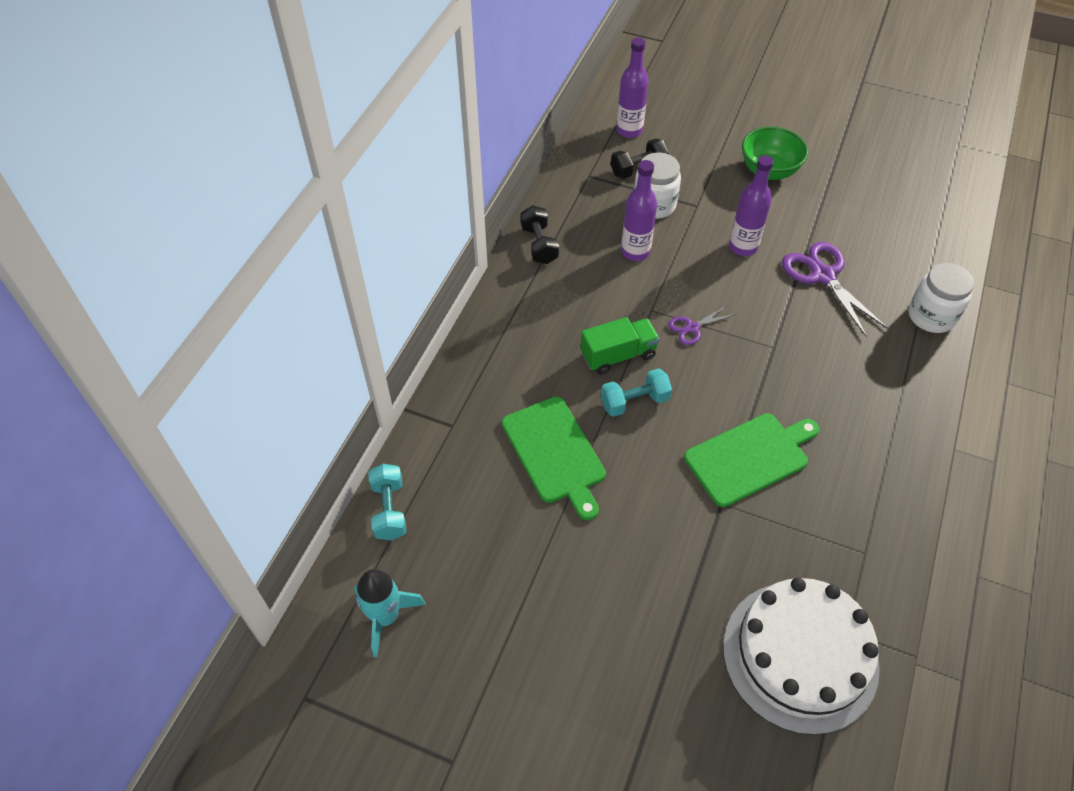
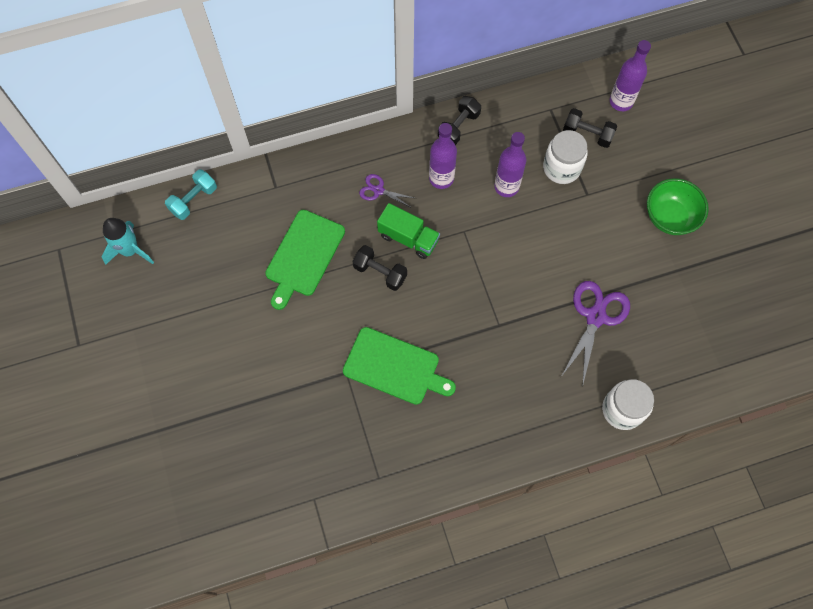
camera: 50 degrees right, 15 degrees up
turquoise dumbbell [601,368,672,417] -> black dumbbell [352,245,407,291]
purple scissors [668,306,736,345] -> purple scissors moved to [359,174,414,208]
white cake [723,578,880,735] -> none
purple bottle [729,155,774,256] -> purple bottle moved to [429,123,457,189]

